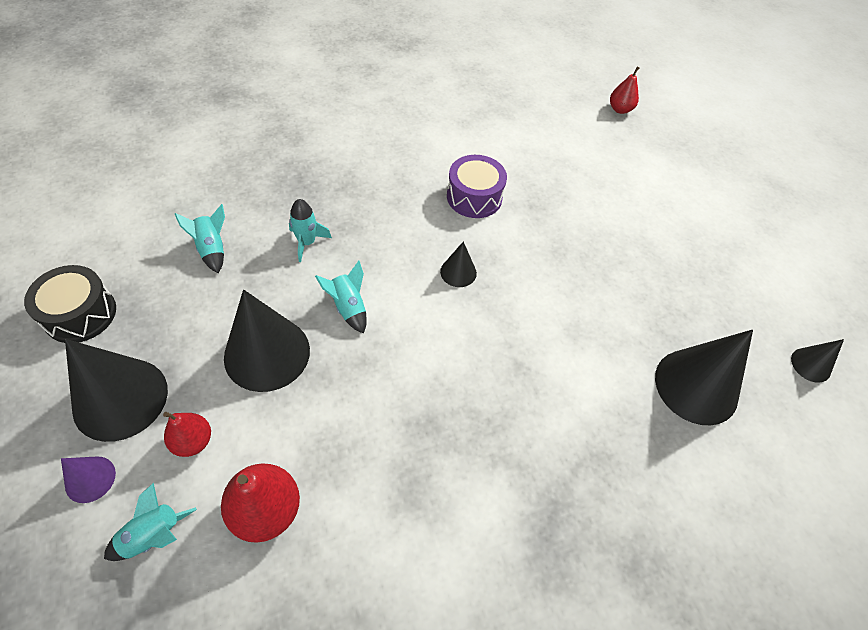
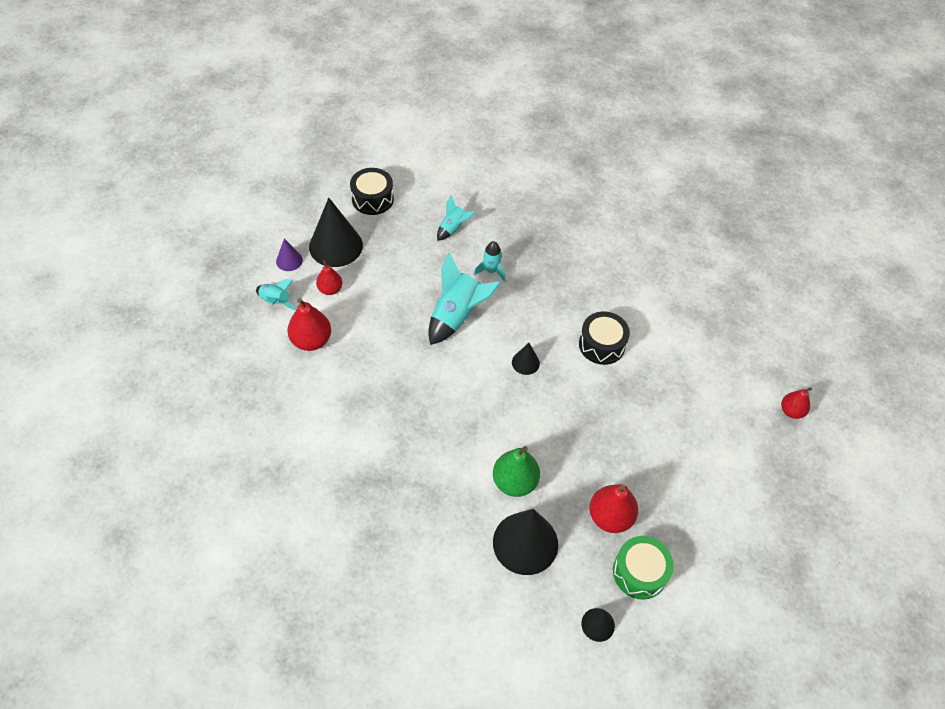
camera: 65 degrees right, 0 degrees up
black cone [224,290,310,392] -> none
turquoise rocket [315,261,367,334] -> turquoise rocket [428,252,501,345], size x1.81
purple drum [447,155,507,218] -> black drum [579,311,630,365]
none -> green pear [493,446,540,497]
none -> red pear [589,484,638,533]
none -> green drum [613,536,674,600]

